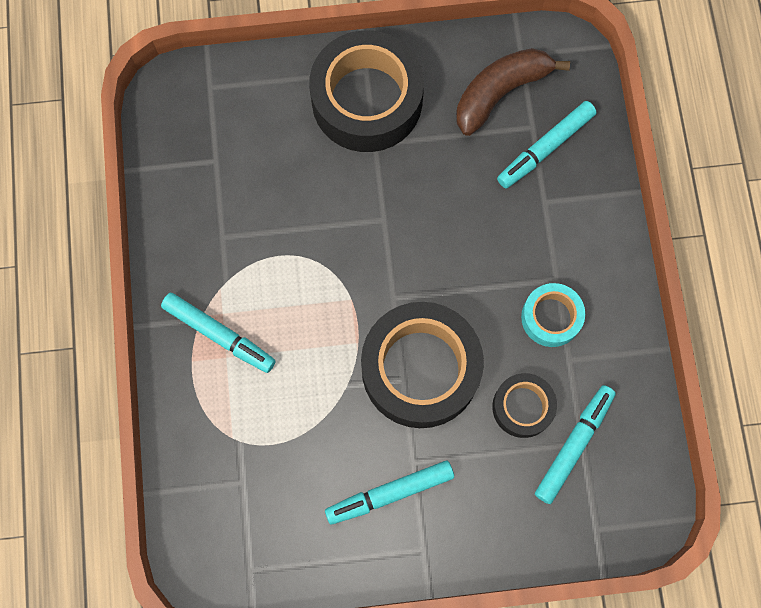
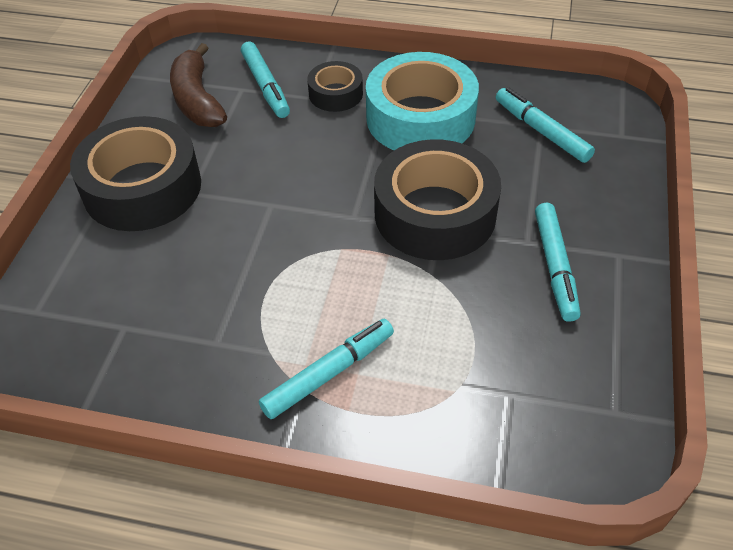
camera: 70 degrees left, 25 degrees down
black tape [492,373,557,438] -> black tape moved to [307,61,363,112]
turquoise tape [521,283,585,347] -> turquoise tape [366,52,479,150], size x1.94

